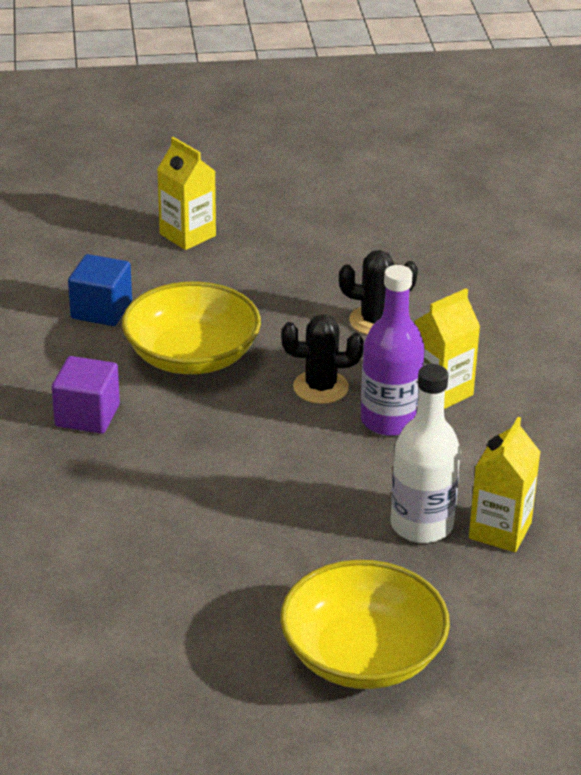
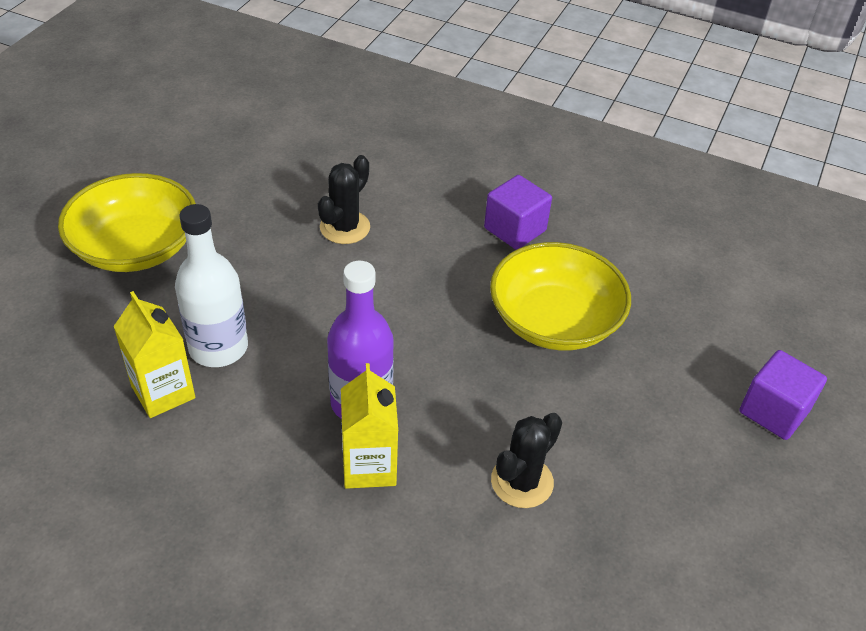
camera: 120 degrees right, 10 degrees up
blue cube [68,254,132,326] -> none
yellow carton [157,137,216,250] -> purple cube [739,350,827,440]
black cactus [281,314,364,404] -> black cactus moved to [318,155,370,244]

